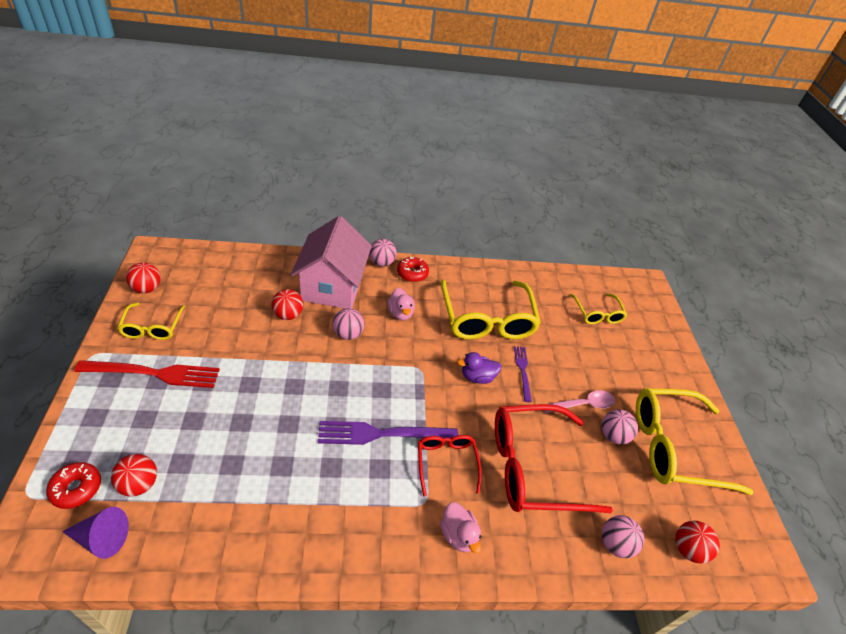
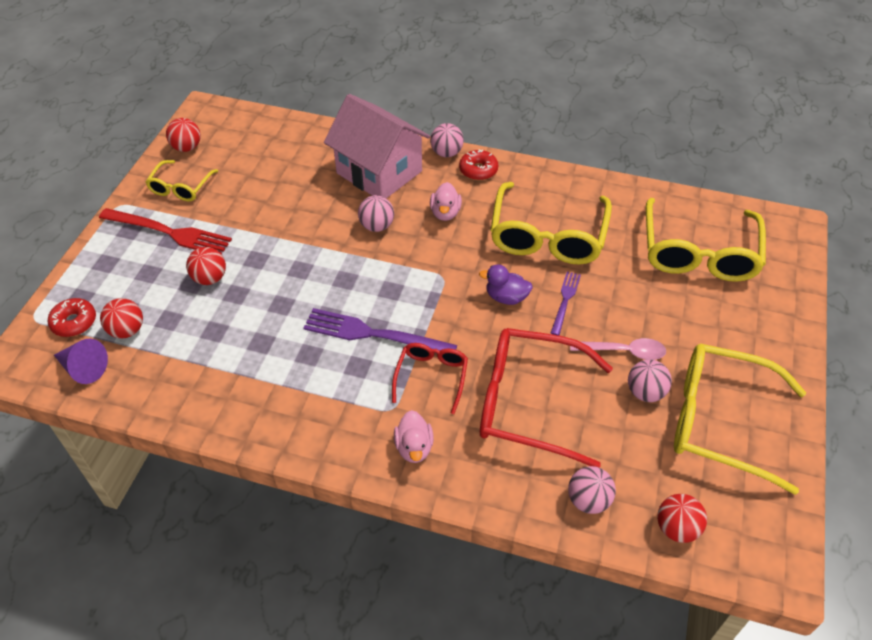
camera: 25 degrees right, 5 degrees up
red ball [271,289,303,320] -> red ball moved to [186,247,226,285]
pink house [291,216,372,309] -> pink house turned 75 degrees counterclockwise [324,94,430,198]
yellow glasses [570,293,627,324] -> yellow glasses [646,198,766,282], size x1.89

